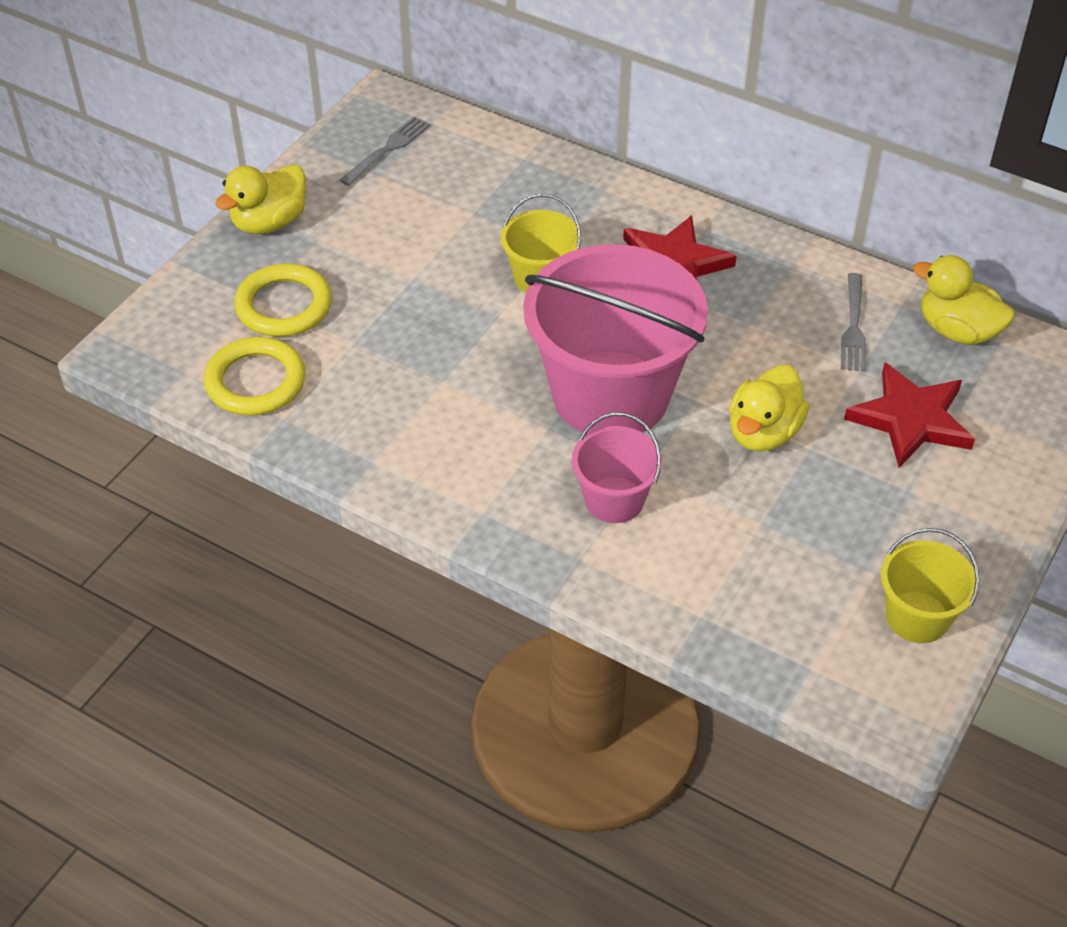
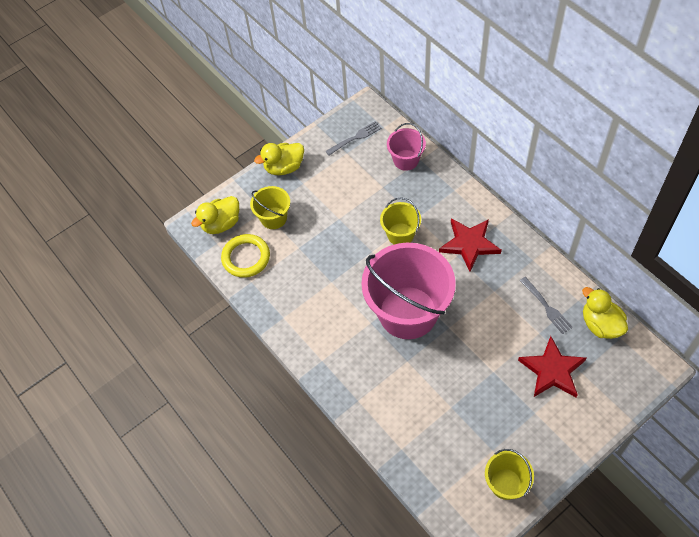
camera: 25 degrees right, 10 degrees up
yellow ring [234,264,332,337] -> yellow bucket [250,186,290,229]
pink bucket [572,412,662,523] -> pink bucket moved to [387,123,426,171]
yellow duck [729,365,809,451] -> yellow duck moved to [191,196,239,234]
grey fork [841,273,866,372] -> grey fork turned 60 degrees counterclockwise [520,277,573,334]

